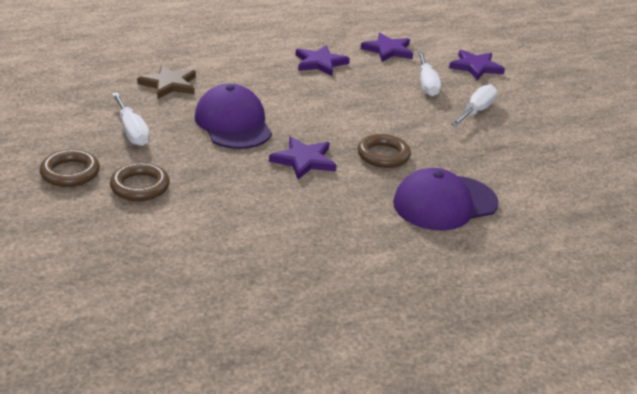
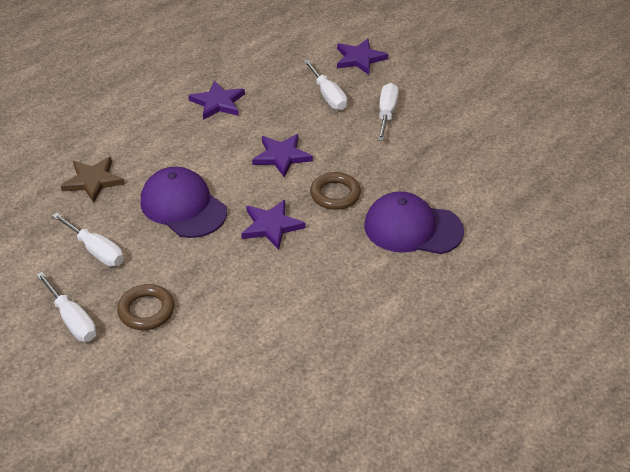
camera: 20 degrees left, 10 degrees up
brown ring [40,149,100,187] -> white screwdriver [36,272,96,342]
purple star [361,33,413,62] -> purple star moved to [252,134,313,177]
purple cap [393,168,499,230] -> purple cap turned 60 degrees clockwise [364,191,464,254]

